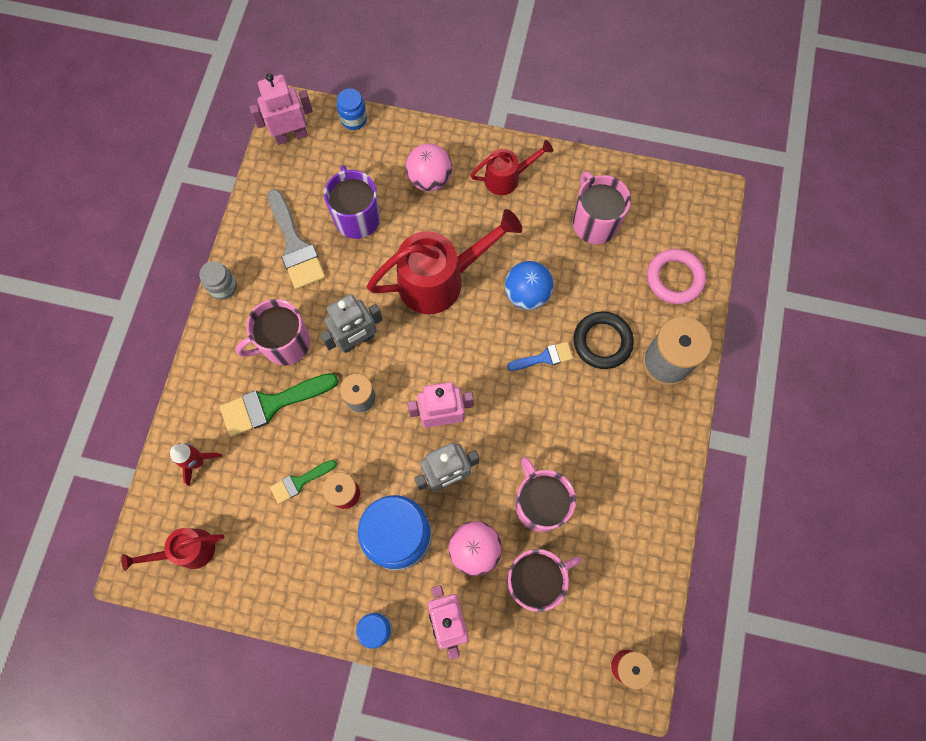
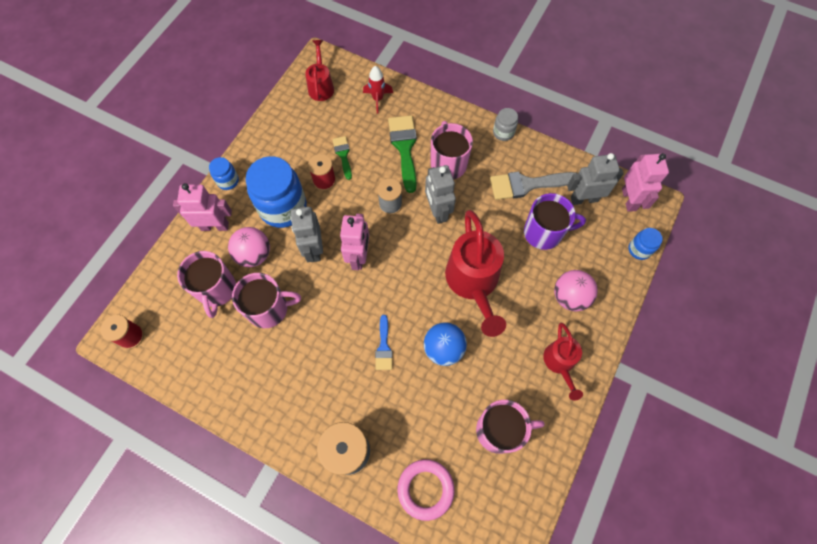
camera: 105 degrees right, 5 degrees down
black ring [574,312,634,369] -> none
none -> grey robot [567,153,623,205]

